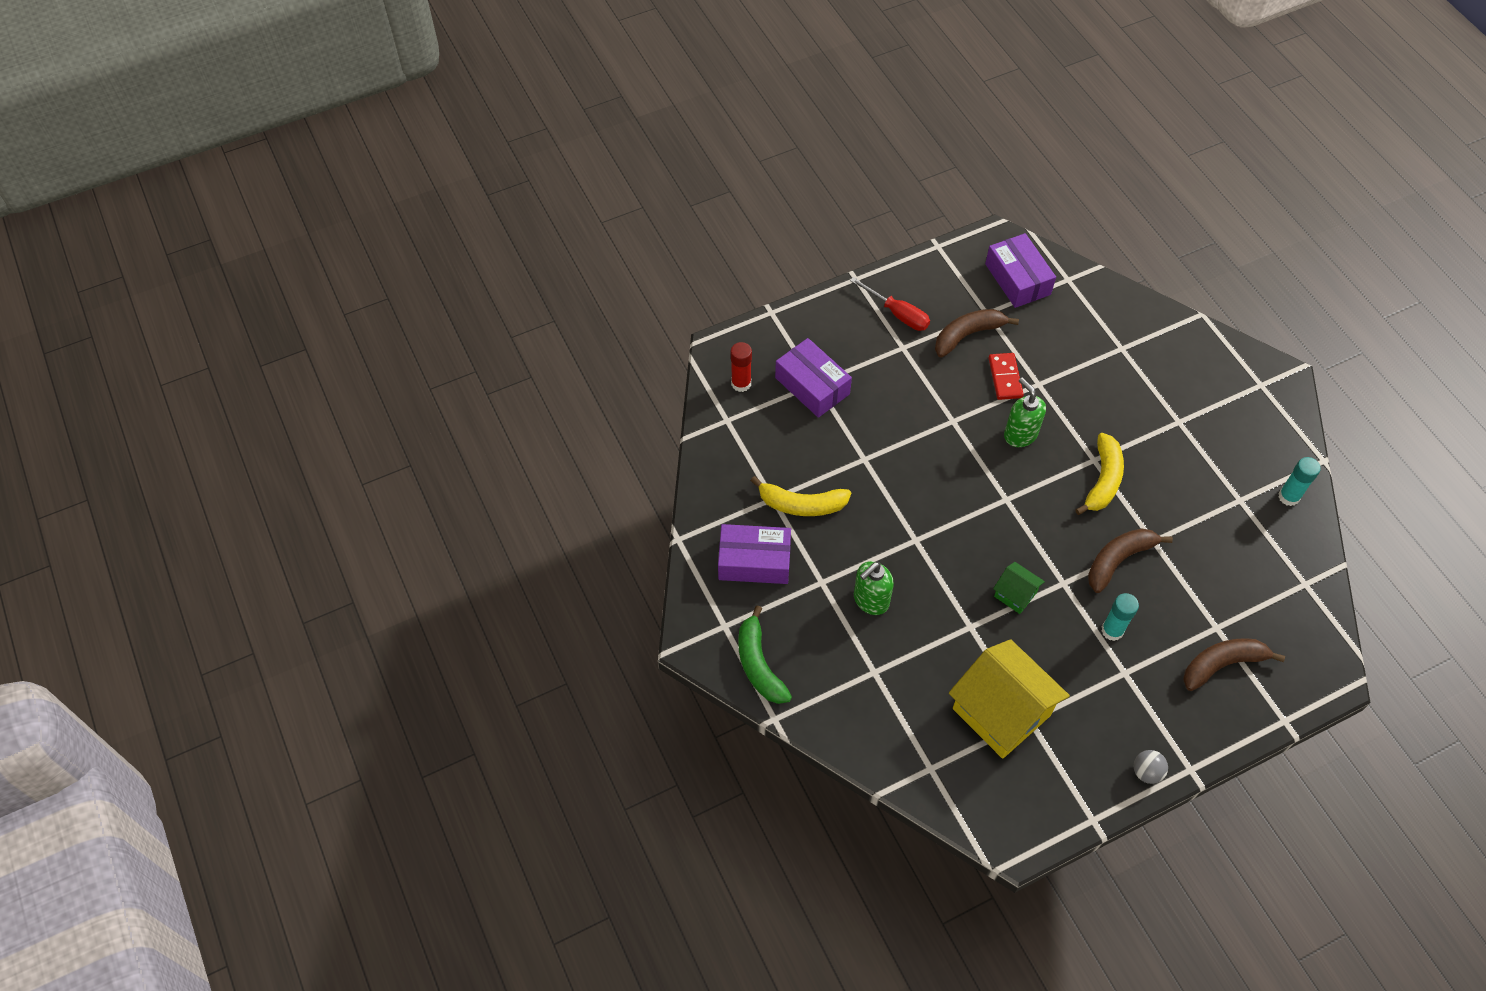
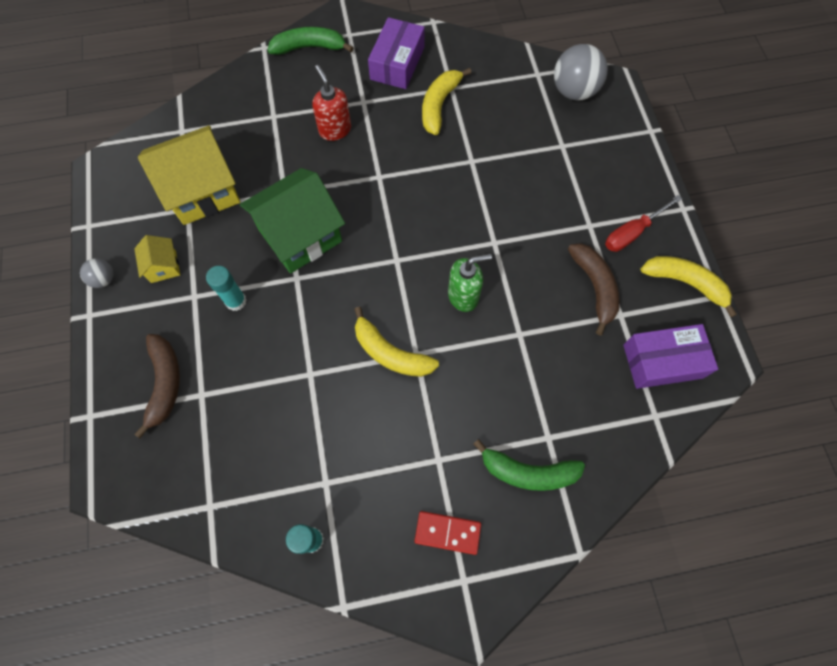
camera: 105 degrees right, 10 degrees up
red glue stick [731,342,752,392] -> grey ball [554,44,608,101]
purple box [775,338,852,418] -> none
green soap dispenser [854,561,894,615] -> red soap dispenser [312,65,351,141]
red domino [989,353,1024,400] -> red domino moved to [415,511,481,555]
green house [993,562,1045,614] -> green house [240,168,345,273], size x2.14
brown banana [1088,529,1173,593] -> none
none -> yellow house [134,235,180,283]
none -> green banana [473,439,585,491]
none -> yellow banana [641,256,737,317]

